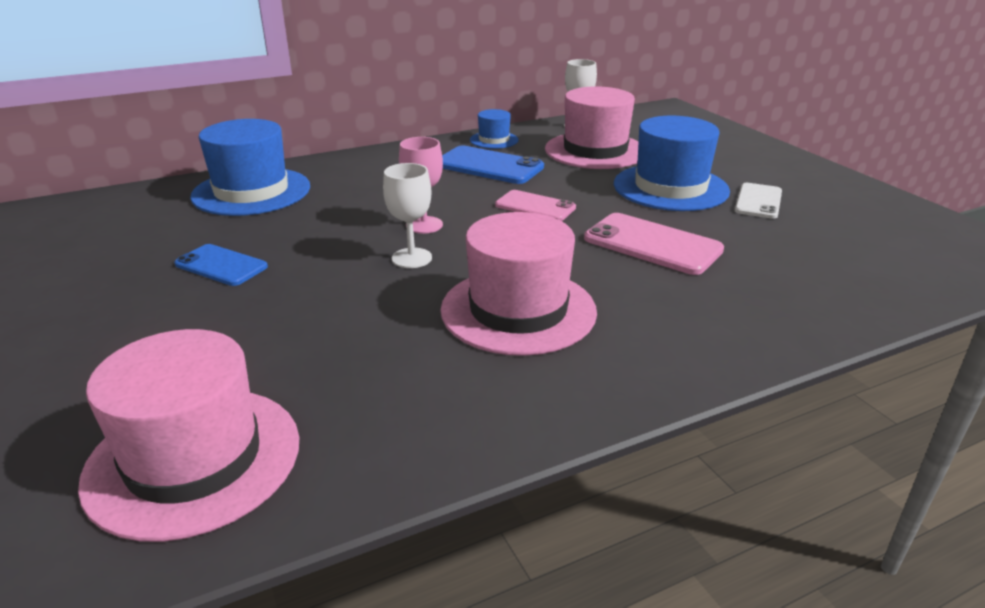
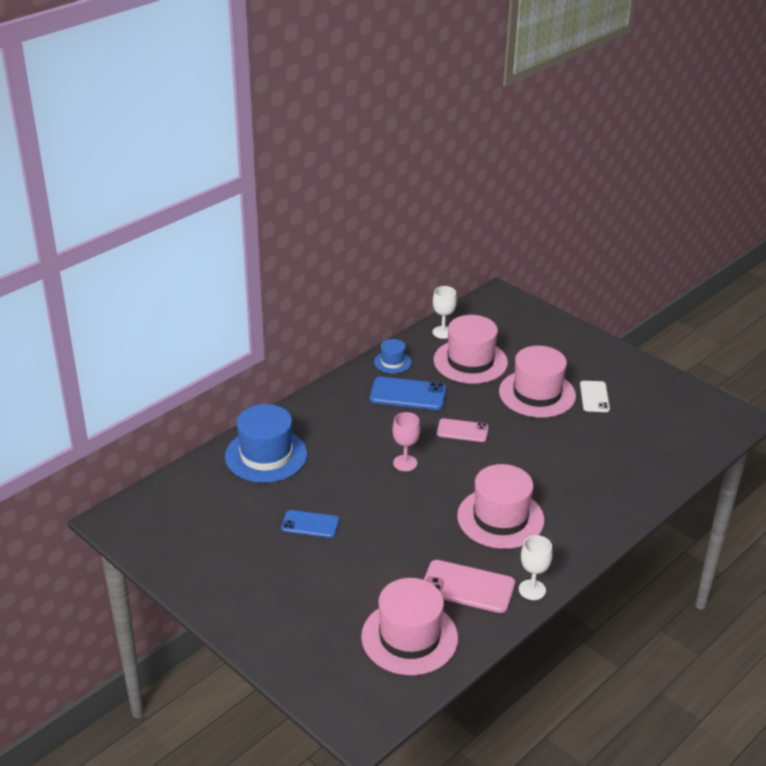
camera: 20 degrees left, 5 degrees up
white goblet [383,163,432,268] -> white goblet moved to [519,535,553,600]
pink phone [584,213,724,275] -> pink phone moved to [424,560,515,613]
blue hat [614,116,730,211] -> pink hat [499,346,576,418]

